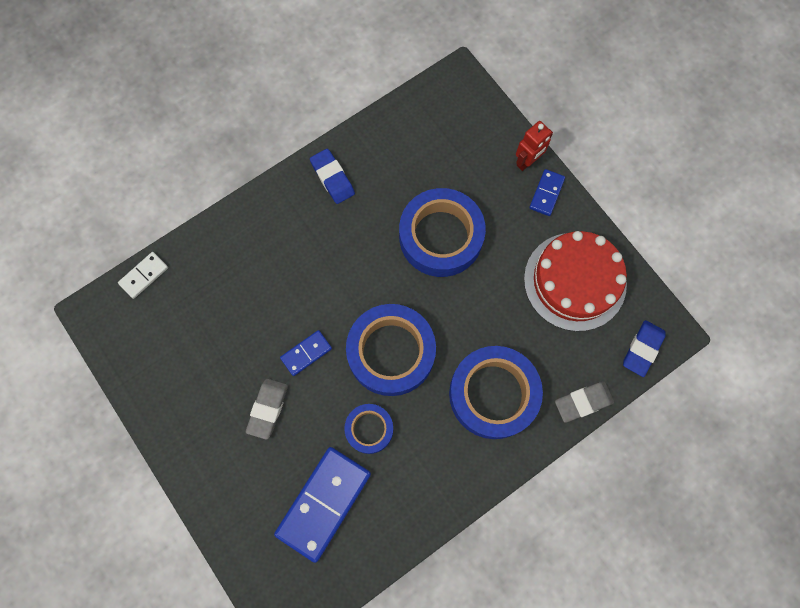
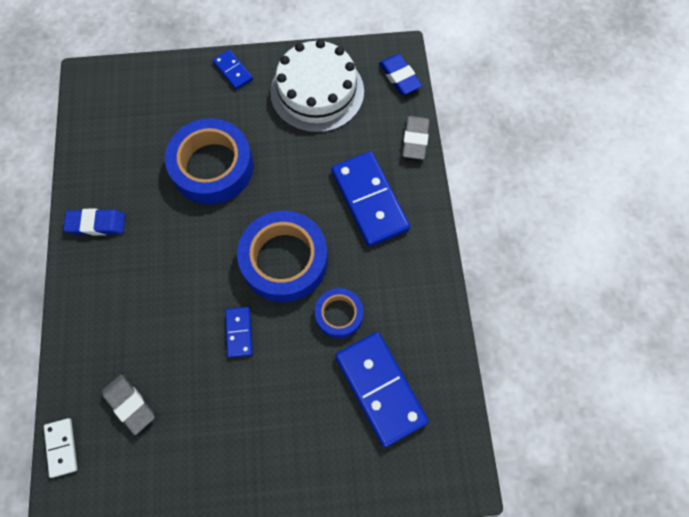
camera: 60 degrees left, 5 degrees down
grey eraser [246,379,288,440] -> grey eraser moved to [102,374,155,435]
blue tape [449,346,543,439] -> blue domino [331,151,410,247]
red robot [516,121,553,171] -> none
red cake [524,231,627,331] -> white cake [270,39,364,133]

